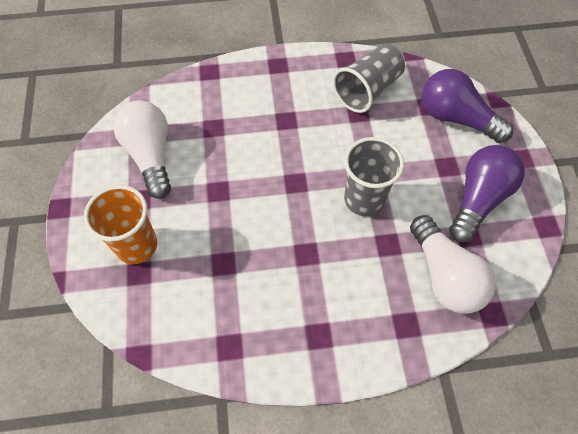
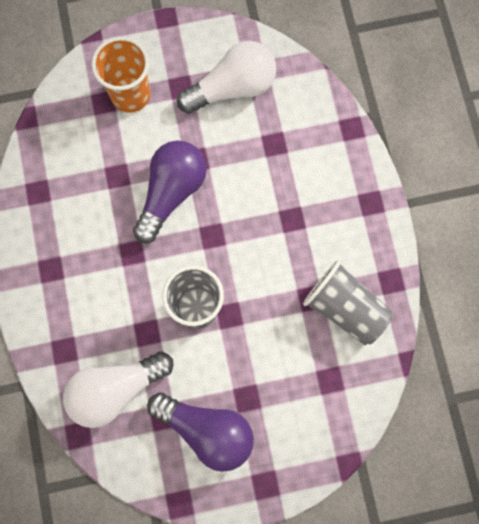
camera: 85 degrees right, 15 degrees up
purple light bulb [422,69,513,143] -> purple light bulb moved to [133,140,207,243]

